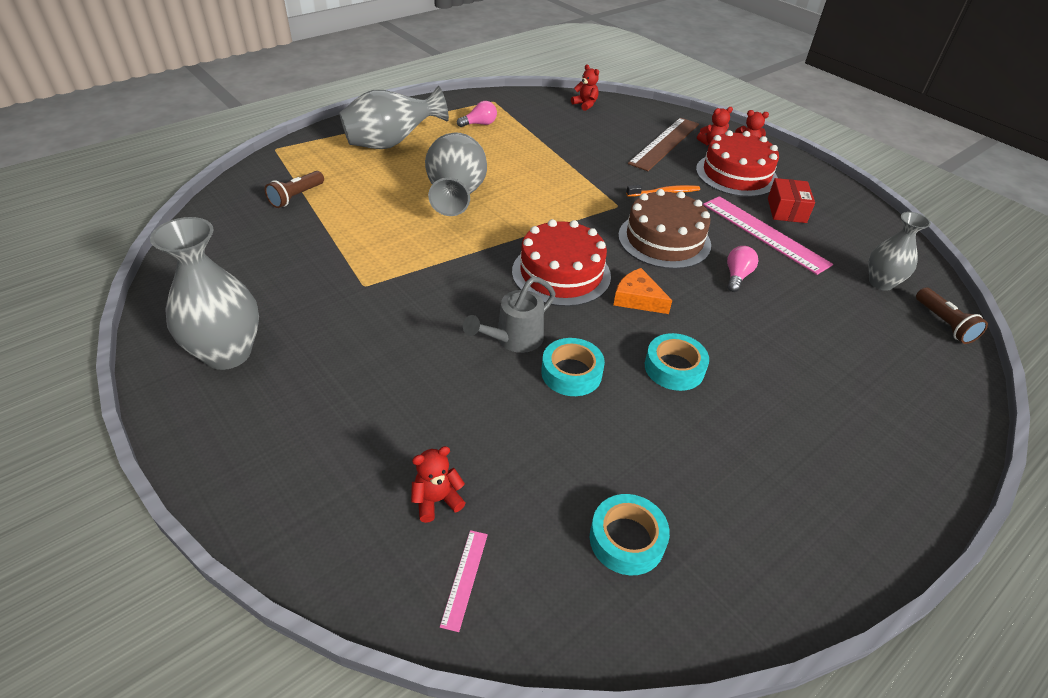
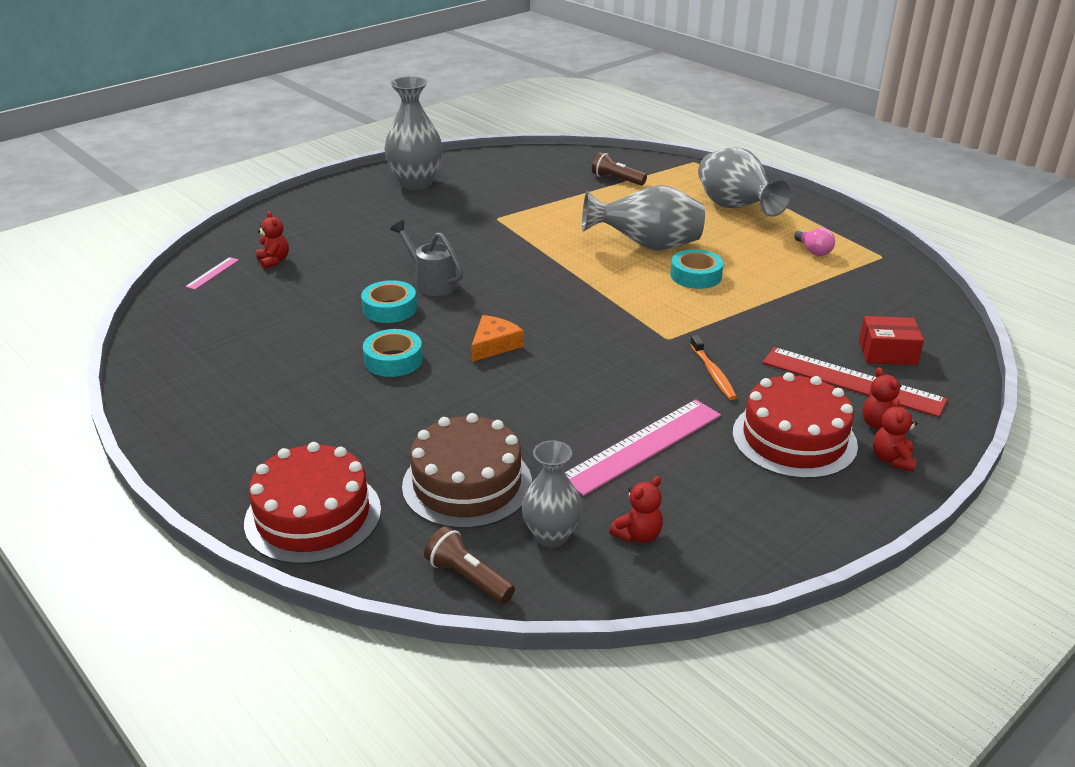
camera: 90 degrees right, 10 degrees down
pink ruler [440,530,488,632] -> pink ruler turned 75 degrees counterclockwise [185,257,239,290]
red cake [512,219,611,307] -> red cake moved to [244,442,381,564]
red teddy bear [571,64,599,111] -> red teddy bear moved to [609,476,663,543]
turquoise tape [590,494,670,575] -> turquoise tape moved to [671,249,723,289]
brown cake [618,189,711,269] -> brown cake moved to [402,413,532,529]
brown ruler [628,118,699,171] -> red ruler [763,347,948,417]
pink light bulb [727,246,758,292] -> none
red box [768,178,815,223] -> red box moved to [859,316,924,365]
brown flashlight [916,287,988,344] -> brown flashlight turned 60 degrees clockwise [424,526,515,604]

